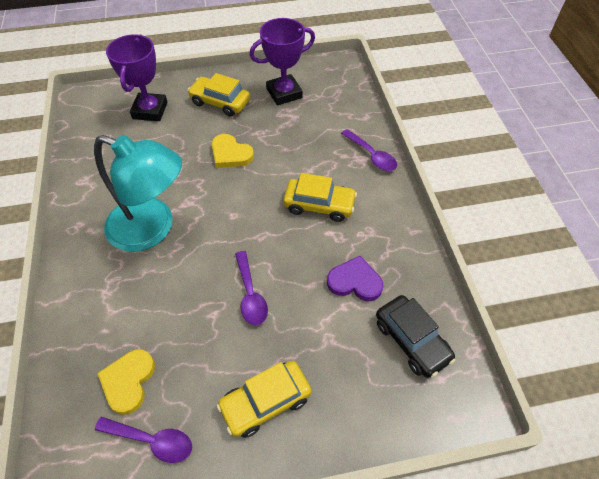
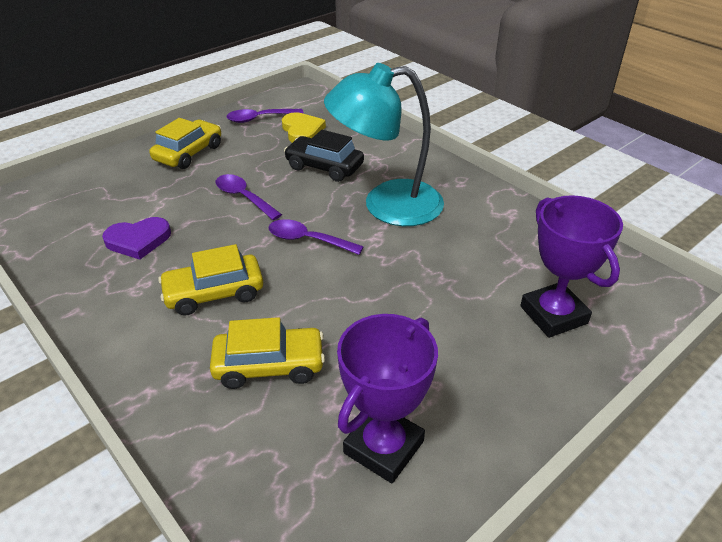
camera: 150 degrees right, 15 degrees down
yellow car [187,73,250,117] -> yellow car moved to [210,317,325,389]
yellow heart [212,134,254,168] -> none
purple spoon [341,129,397,171] -> purple spoon moved to [268,219,364,255]
black car [376,295,455,378] -> black car moved to [284,130,364,182]

